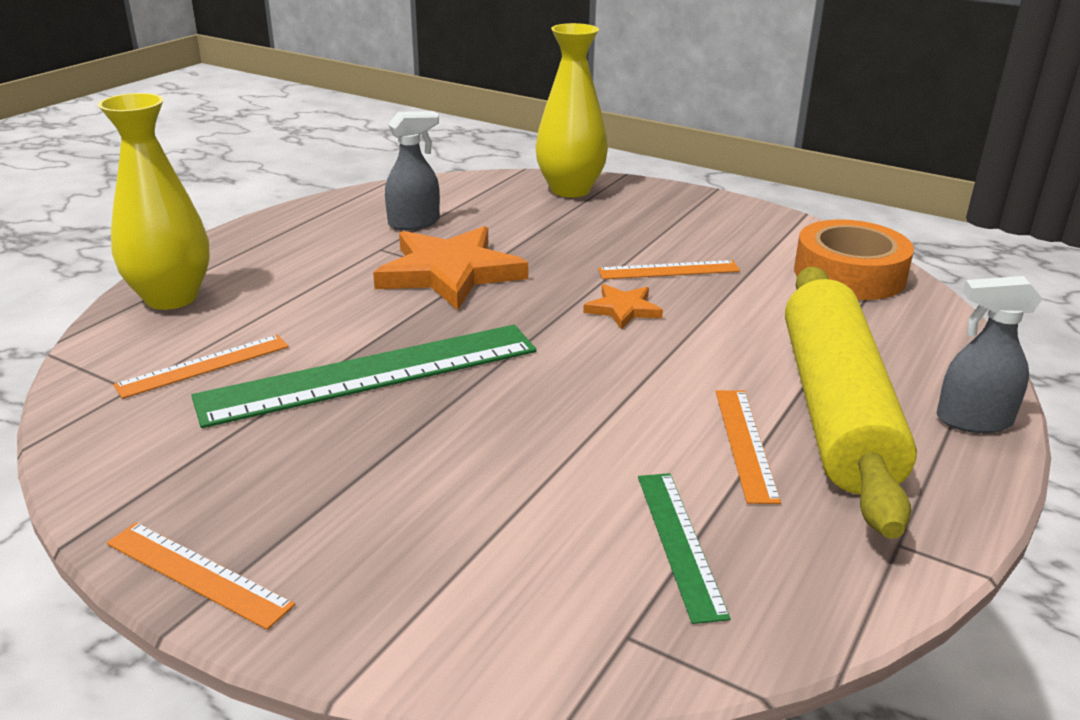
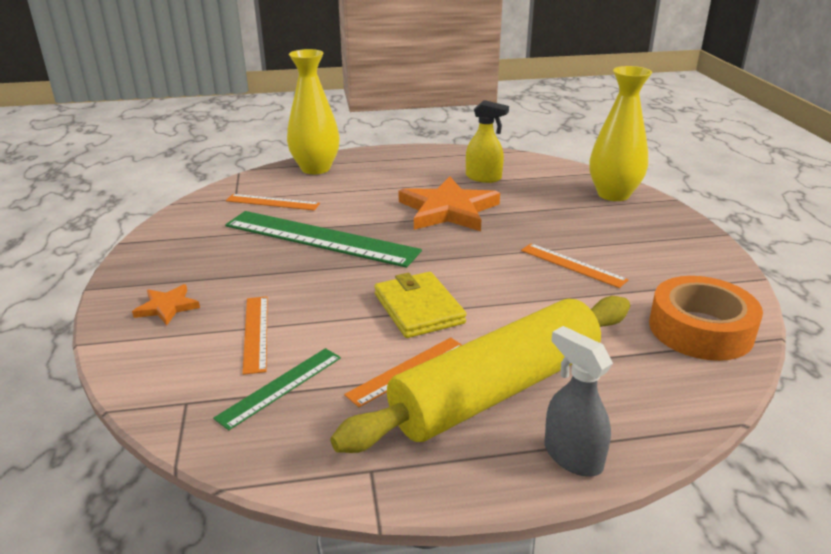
camera: 50 degrees right, 0 degrees up
orange ruler [107,522,295,630] -> orange ruler moved to [242,296,268,375]
grey spray bottle [385,111,440,230] -> yellow spray bottle [466,100,509,183]
orange star [583,284,663,329] -> orange star moved to [132,284,200,325]
none -> yellow wallet [374,272,466,338]

